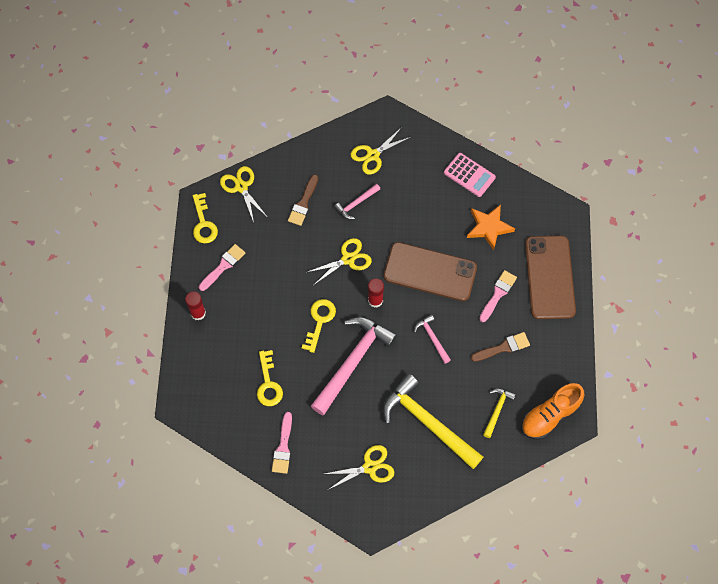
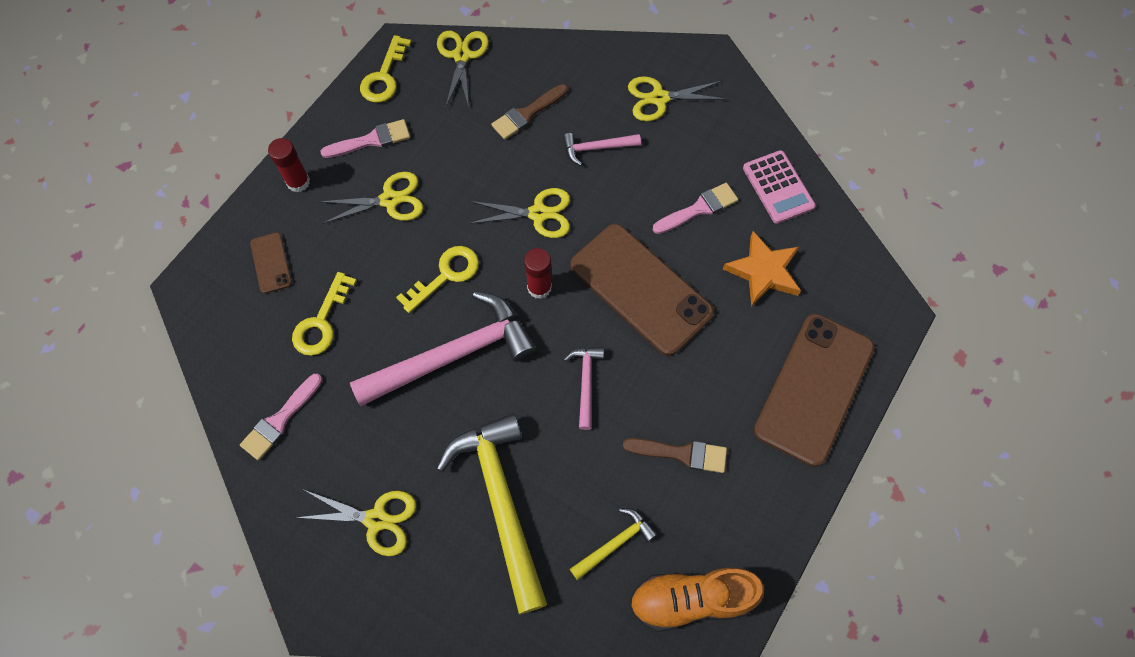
camera: 30 degrees right, 0 degrees up
pink brush [480,270,517,322] -> pink brush moved to [653,183,738,234]
none -> brown phone [250,233,292,294]
none -> yellow scissors [319,172,423,224]

